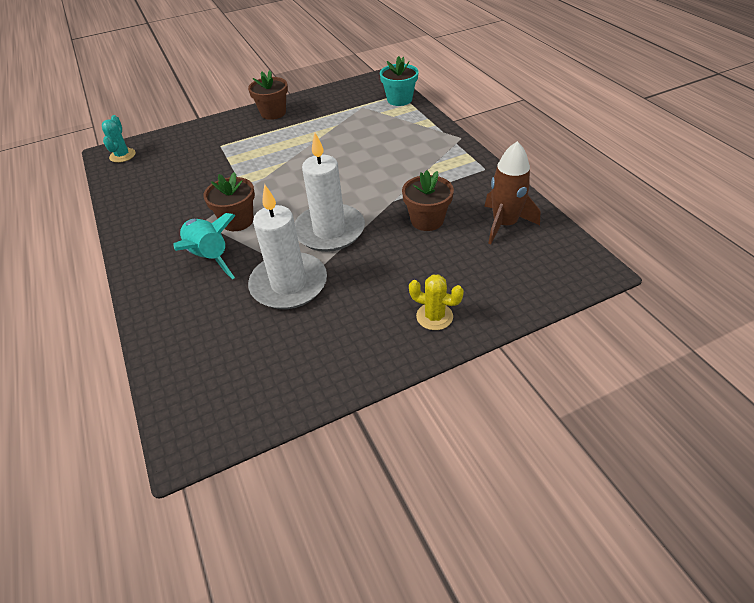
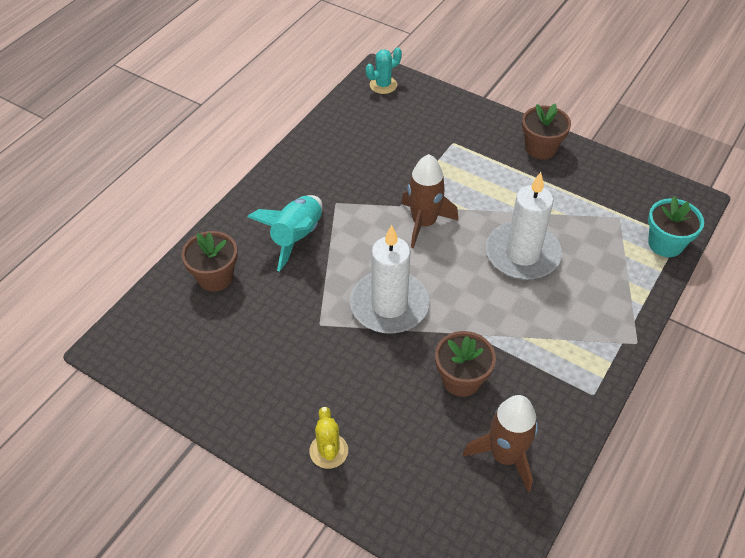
camera: 55 degrees right, 5 degrees up
brown flower pot [203,172,255,231] -> brown flower pot moved to [181,231,237,292]
white candle [248,184,327,309] -> white candle moved to [486,172,562,280]
none -> brown rocket [401,154,458,248]

